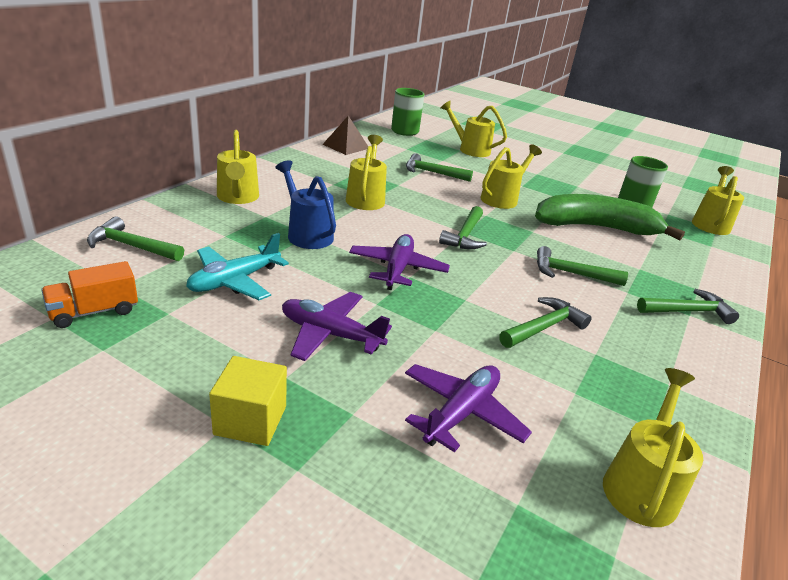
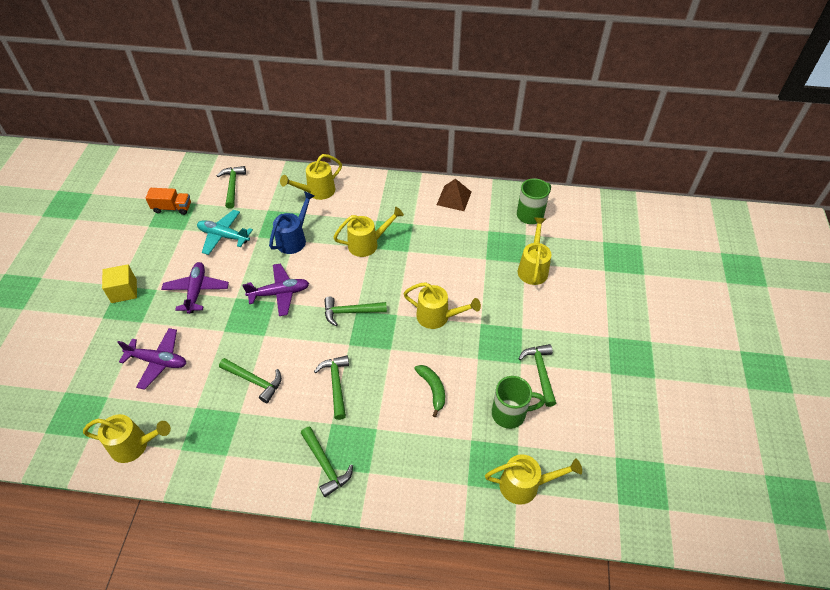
camera: 70 degrees right, 20 degrees up
orange truck [41,261,138,328] -> orange truck turned 150 degrees clockwise [146,188,191,215]
green hammer [406,153,473,182] -> green hammer moved to [518,344,557,407]
green banana [535,194,685,240] -> green banana [414,365,445,417], size x0.46

